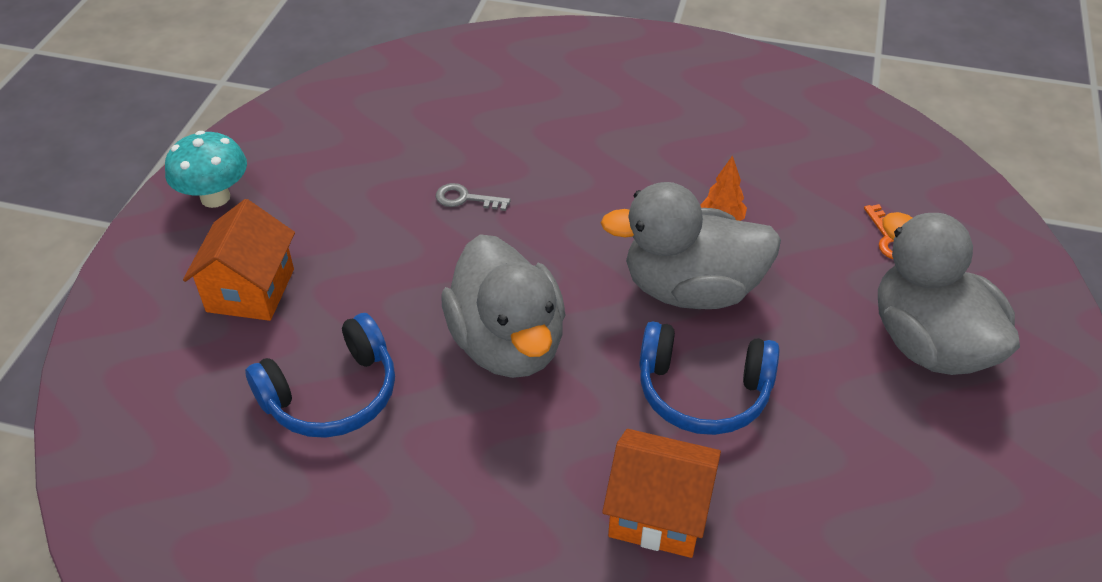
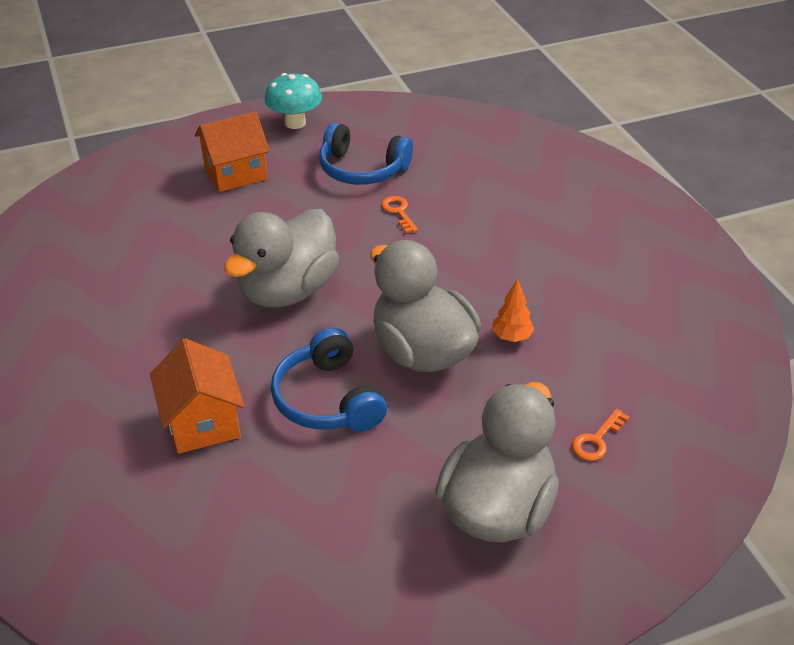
camera: 55 degrees right, 5 degrees down
blue headphones [245,313,395,438] -> blue headphones moved to [319,122,413,185]
grey key [436,183,511,211] -> orange key [381,196,418,233]

